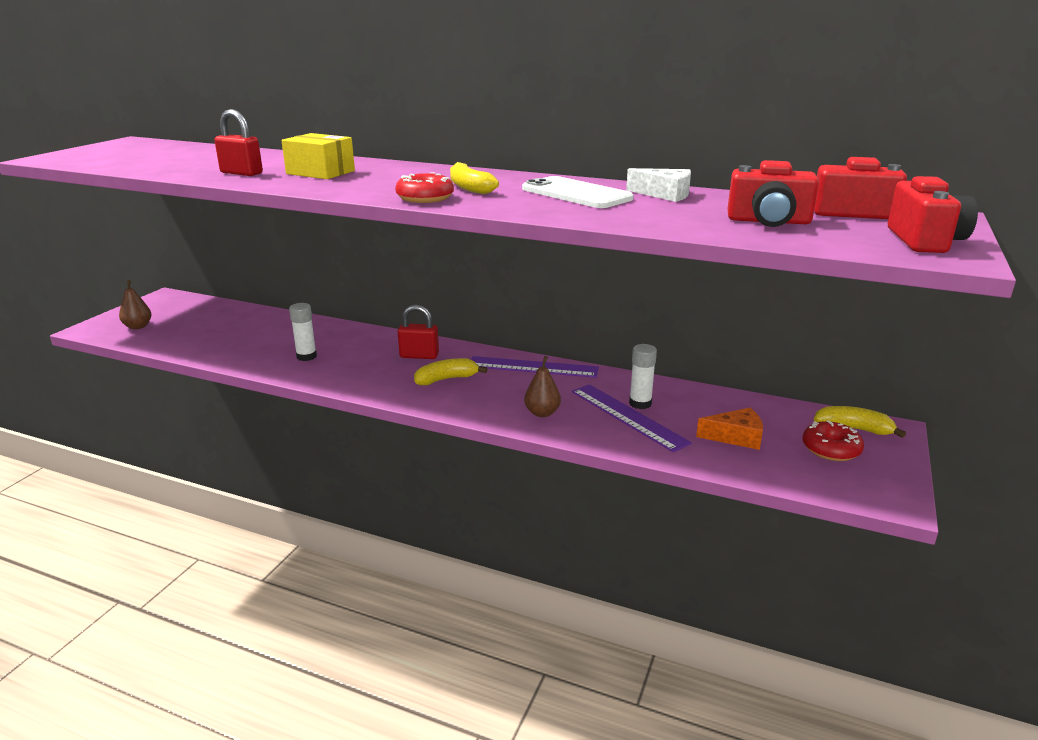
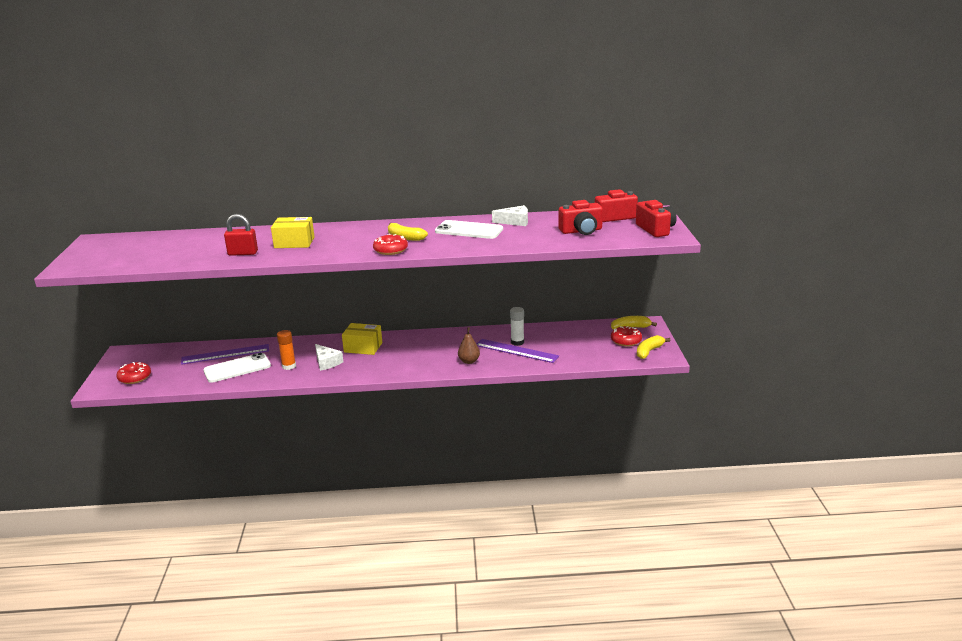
camera: 25 degrees left, 0 degrees up
brown pear [119,280,152,329] -> red donut [117,362,151,384]
white glue stick [289,303,317,361] -> orange glue stick [277,330,296,370]
red padlock [398,304,439,359] -> yellow box [342,323,382,355]
yellow banana [414,358,487,385] -> yellow banana moved to [637,335,670,359]
purple ruler [471,356,599,378] -> purple ruler moved to [181,344,269,365]
orange cheese [696,408,763,450] -> none
none -> white phone [203,353,271,383]
none -> white cheese [315,344,343,371]

